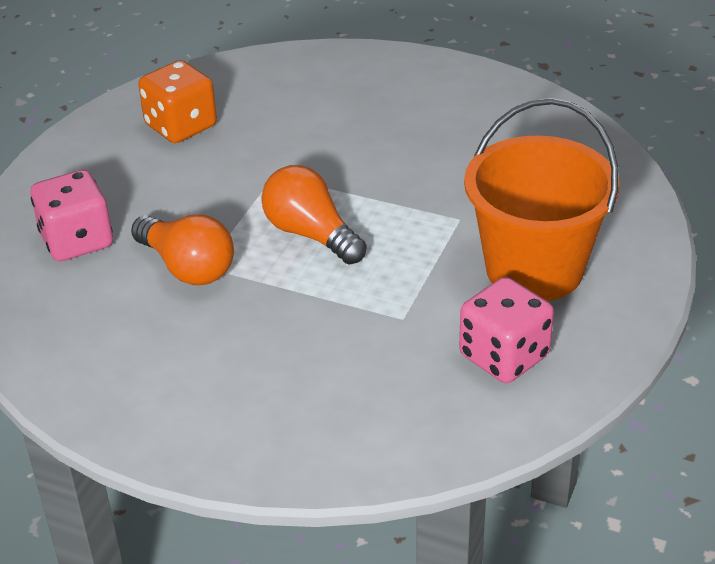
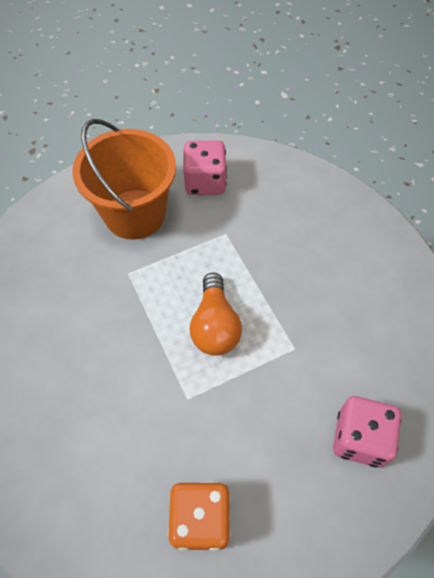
camera: 140 degrees left, 20 degrees up
orange light bulb [131,214,234,285] -> none

